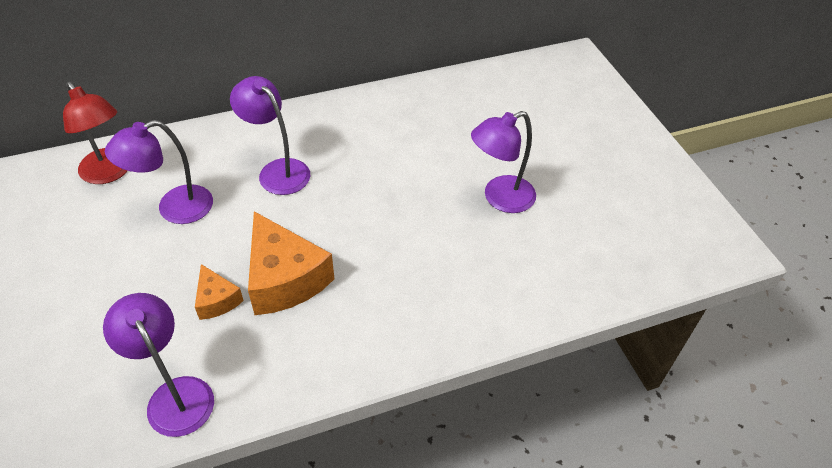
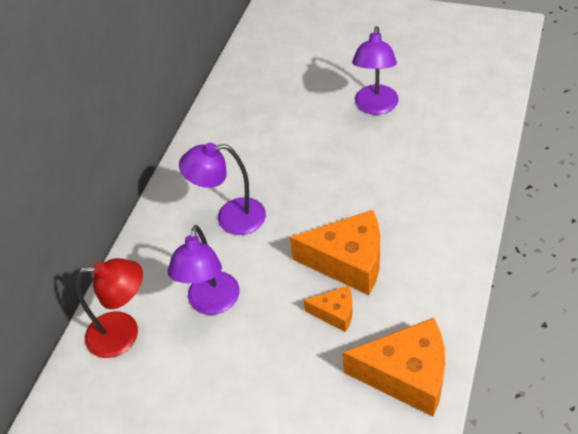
camera: 45 degrees left, 0 degrees up
purple lamp [103,293,214,437] -> orange cheese [343,318,445,417]

